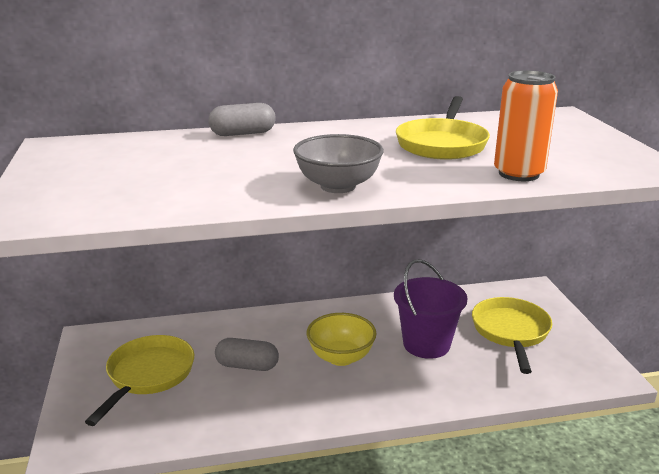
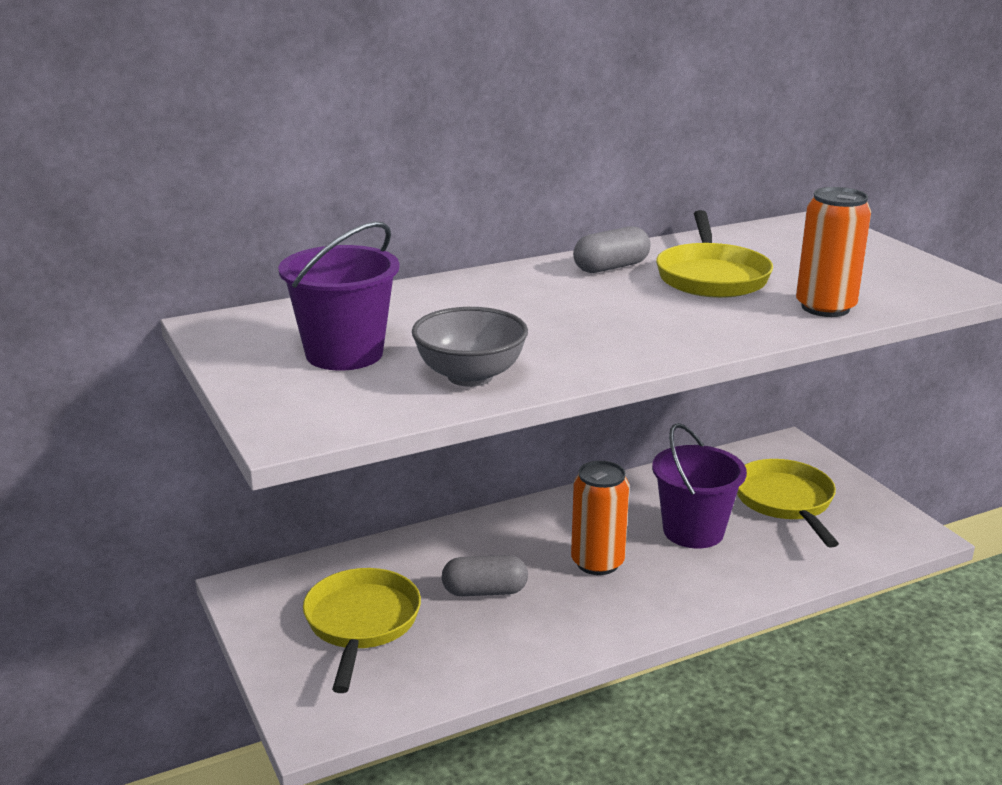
camera: 15 degrees left, 0 degrees up
grey capsule [208,103,276,136] -> grey capsule moved to [573,226,651,273]
grey bowl [293,134,384,193] -> grey bowl moved to [412,307,528,387]
yellow bowl [307,313,377,366] -> orange can [571,461,630,575]
none -> purple bucket [278,221,400,371]

